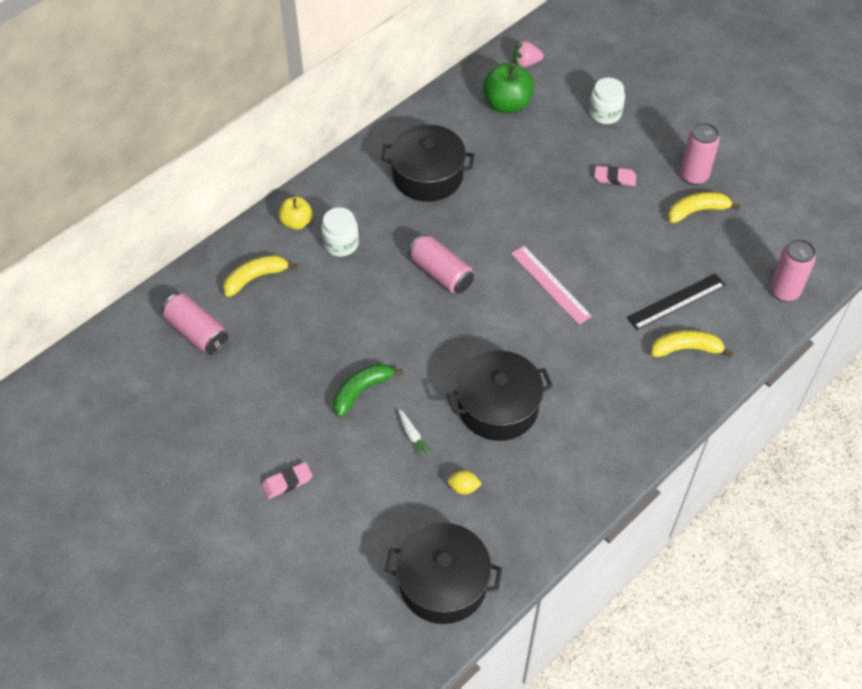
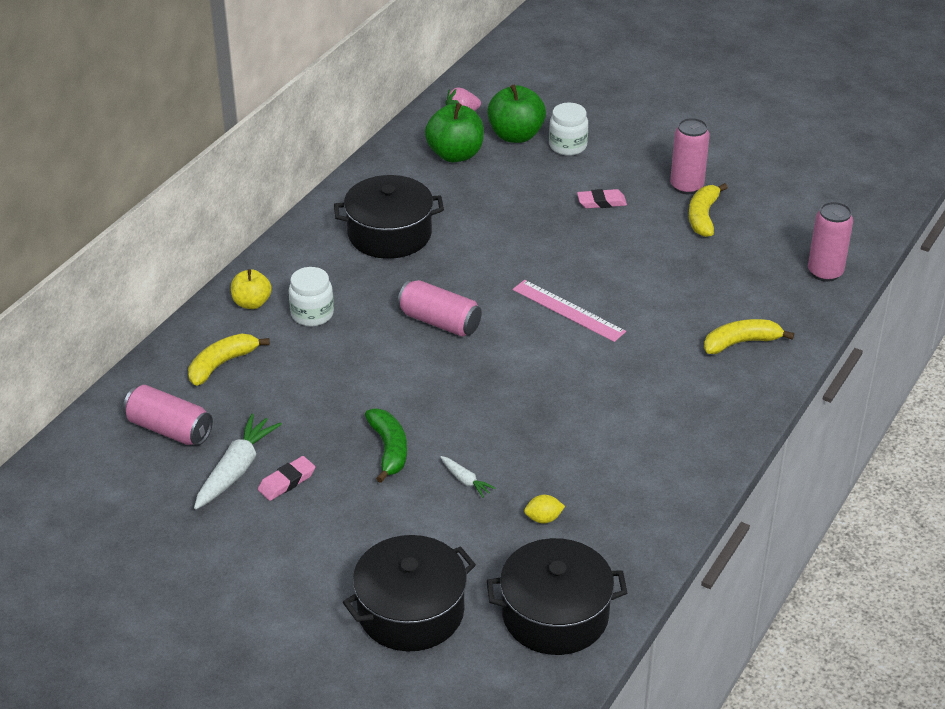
camera: 15 degrees left, 15 degrees down
pink eraser [261,462,313,499] -> pink eraser moved to [258,456,315,501]
green banana [333,363,403,417] -> green banana turned 135 degrees clockwise [365,408,407,483]
black pot [447,350,553,441] -> black pot moved to [343,535,476,651]
black ruler [626,273,726,330] -> none
yellow banana [668,192,741,223] -> yellow banana turned 45 degrees counterclockwise [689,183,728,237]
none -> white carrot [194,414,282,509]
none -> green apple [487,85,546,143]

